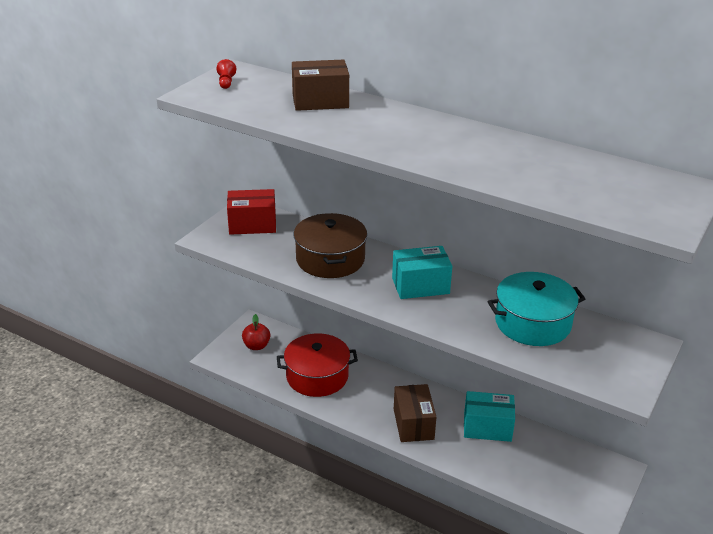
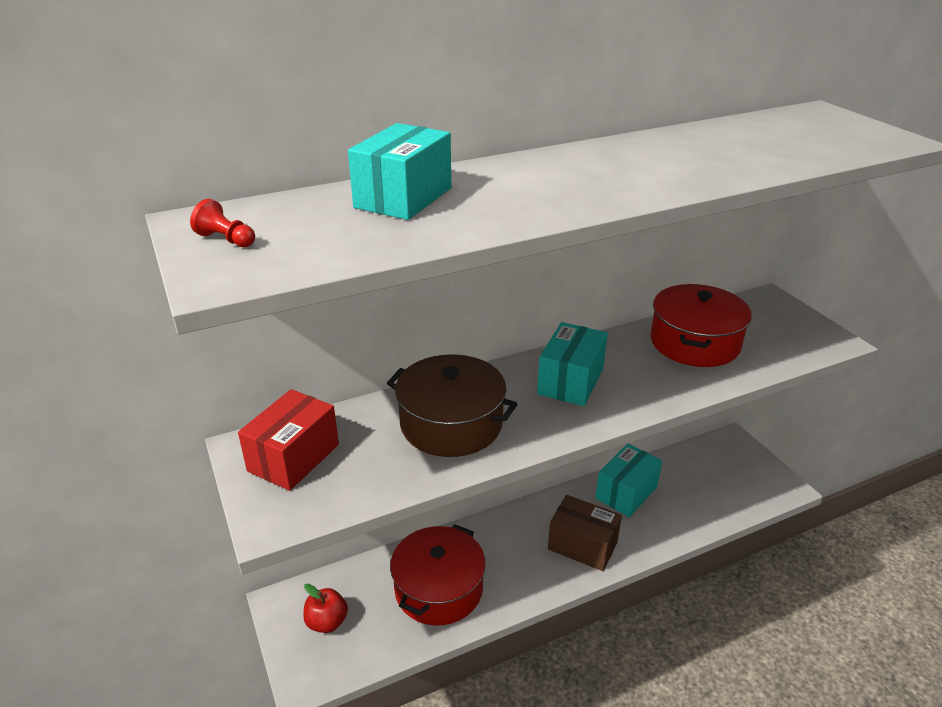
camera: 55 degrees left, 0 degrees up
brown box [292,60,349,111] -> turquoise box [348,123,451,220]
turquoise pot [488,272,585,346] -> red pot [650,284,752,367]

